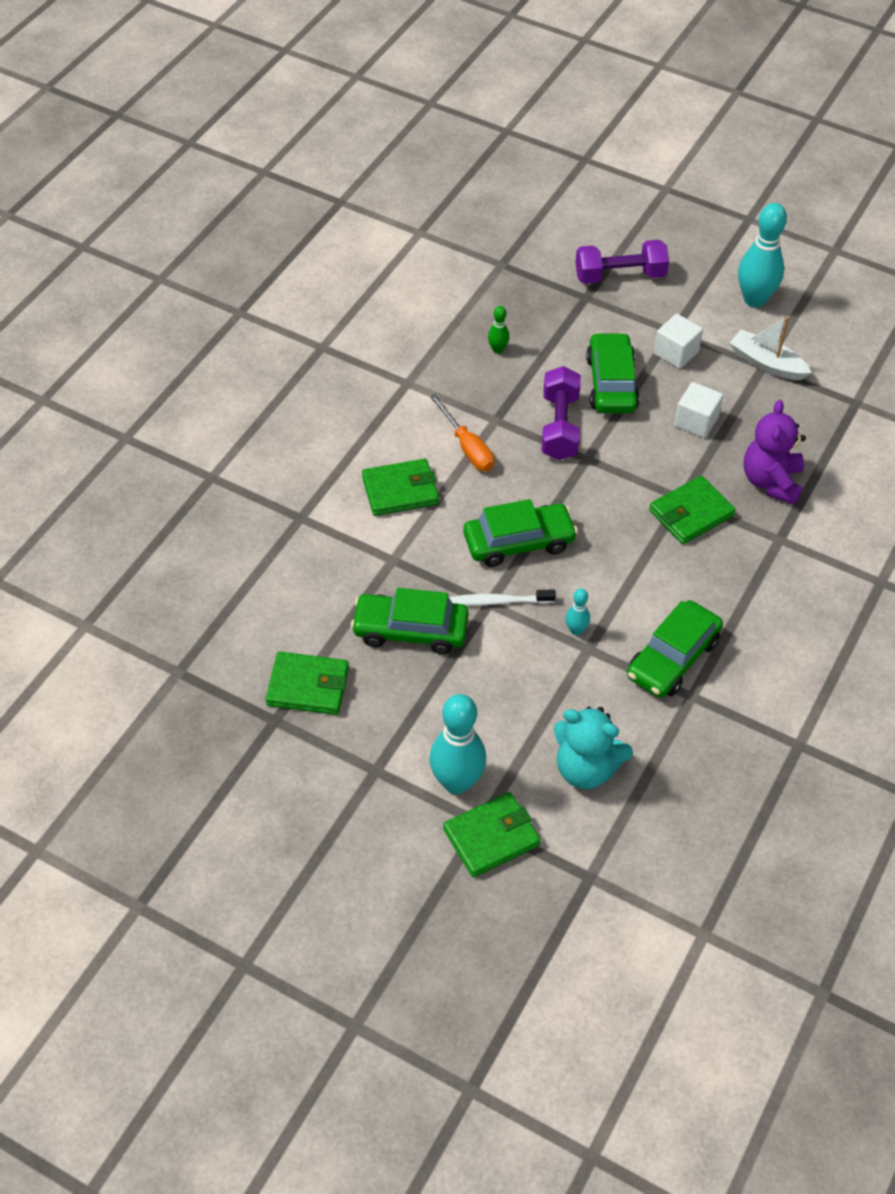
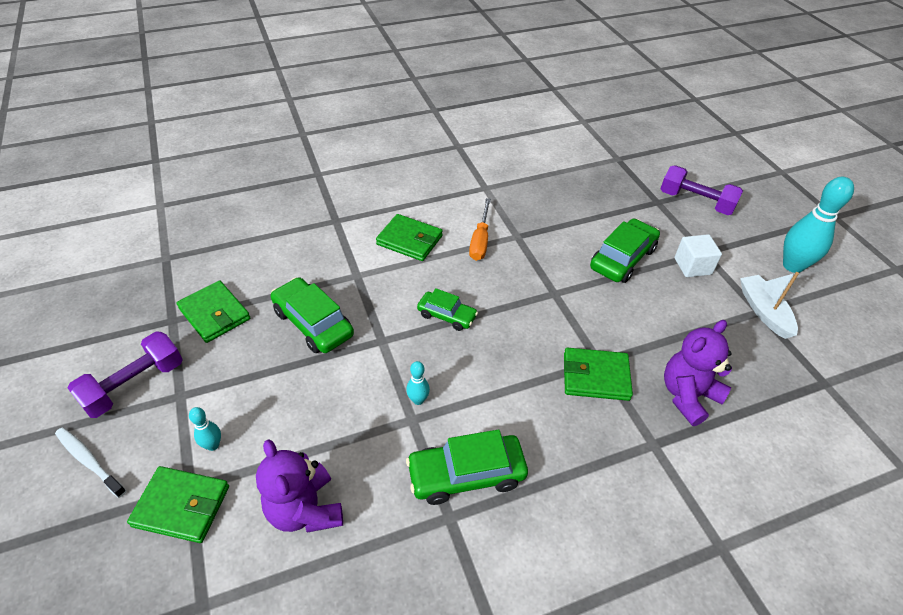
camera: 40 degrees right, 5 degrees down
turquoise bowling pin [429,694,486,794] -> turquoise bowling pin [189,407,221,451], size x0.47
white toothbrush [449,590,556,606] -> white toothbrush moved to [55,428,126,498]
green car [463,499,578,567] -> green car [417,288,478,331], size x0.62
green bowling pin [488,306,510,354] -> none
purple dumbbell [541,366,581,460] -> purple dumbbell moved to [68,332,183,418]
turquoise teddy bear [554,707,633,789] -> purple teddy bear [256,439,343,533]
white cube [674,382,723,438] -> none

